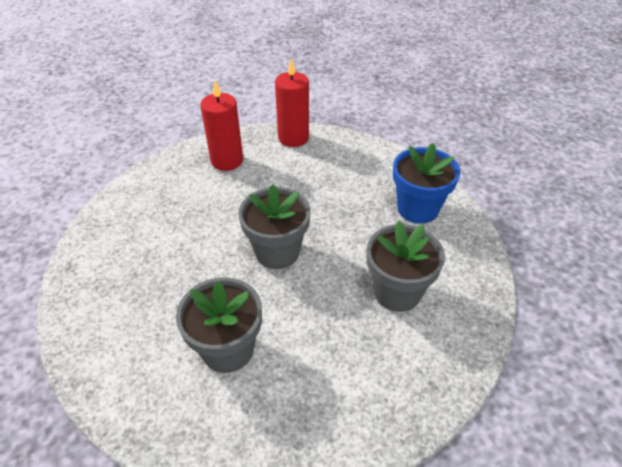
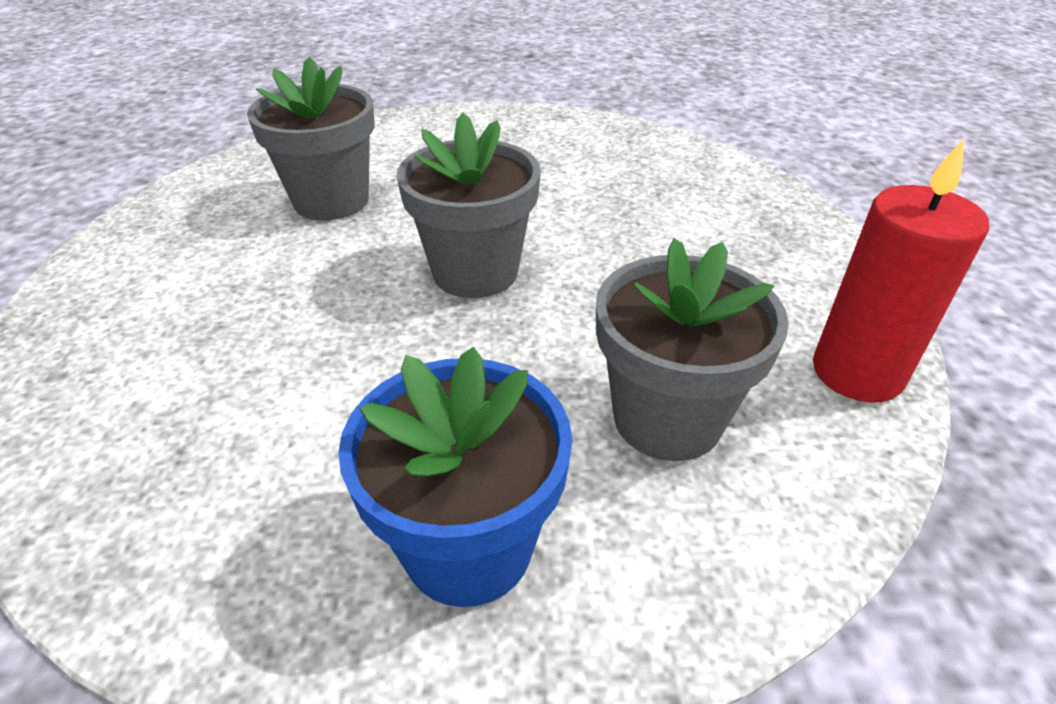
camera: 110 degrees right, 5 degrees down
red candle [200,81,243,171] -> none
grey flower pot [367,221,445,312] -> grey flower pot moved to [596,238,789,461]

